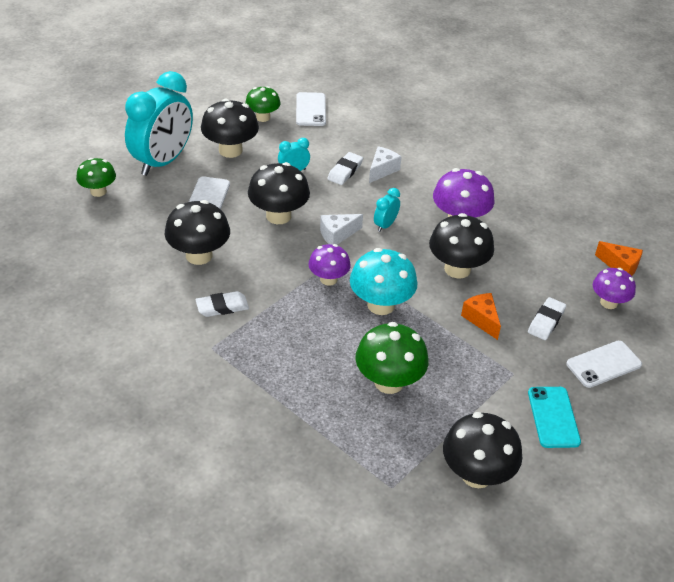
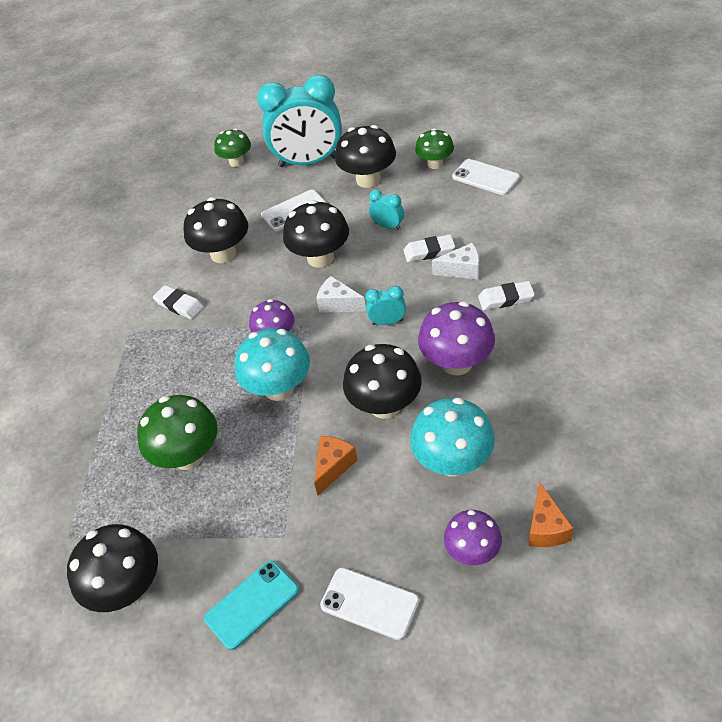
camera: 60 degrees right, 5 degrees up
white phone [296,92,326,126] -> white phone turned 75 degrees clockwise [452,159,520,195]
white eraser [528,297,566,340] -> white eraser moved to [478,281,535,310]
none -> turquoise mushroom [410,398,495,477]

